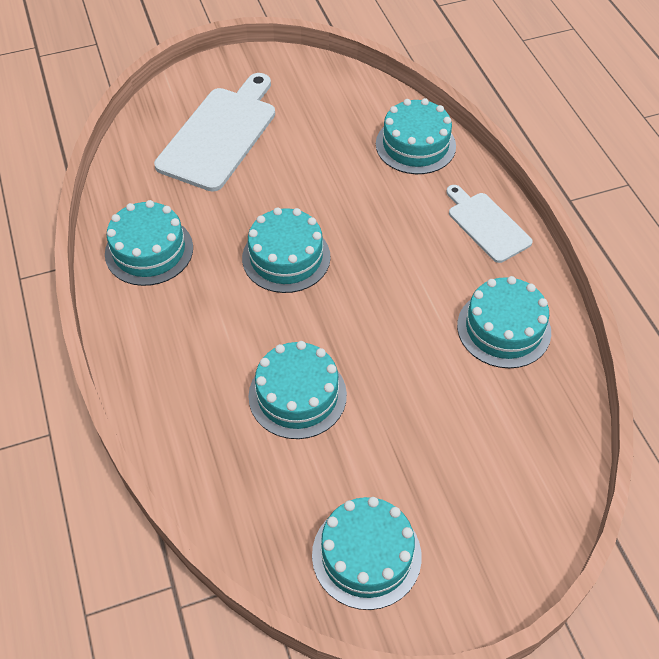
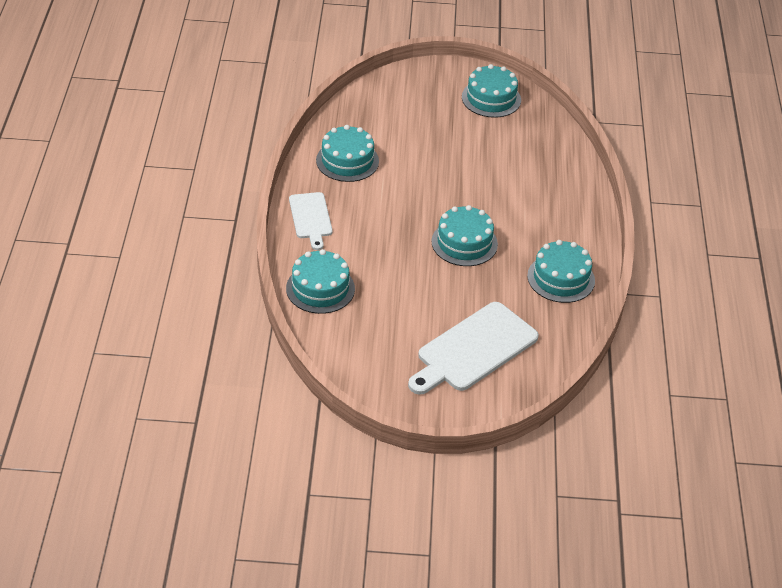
camera: 160 degrees left, 10 degrees down
turquoise cake [248,341,347,439] -> none

